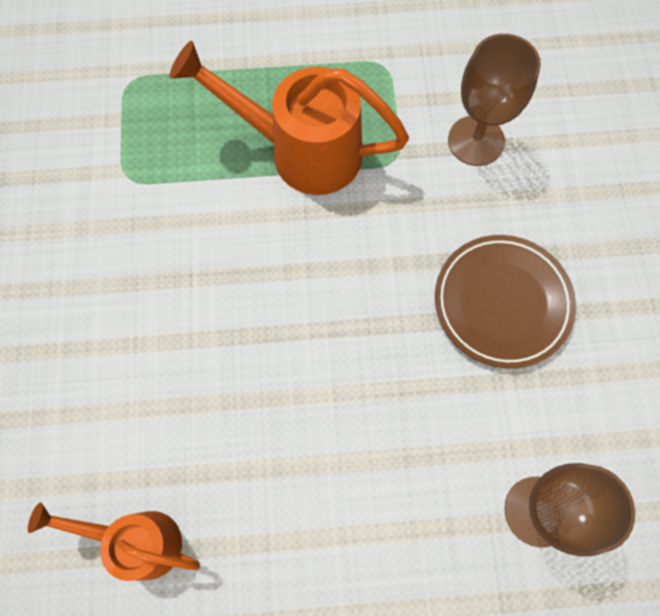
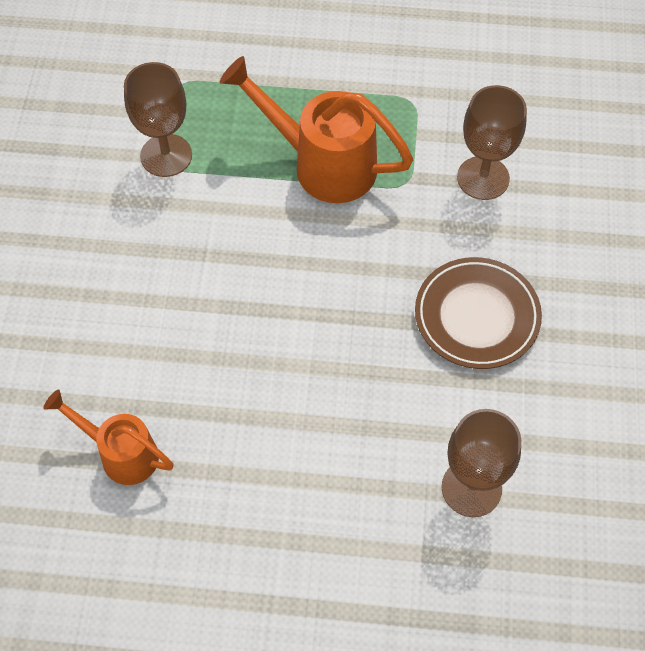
camera: 10 degrees right, 10 degrees down
none -> brown goblet [124,62,192,177]

